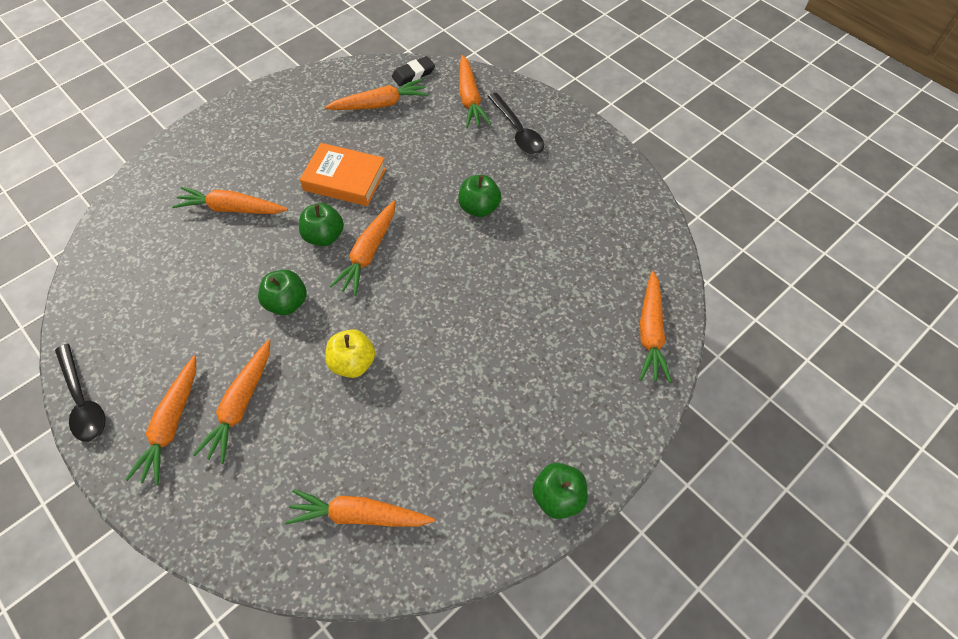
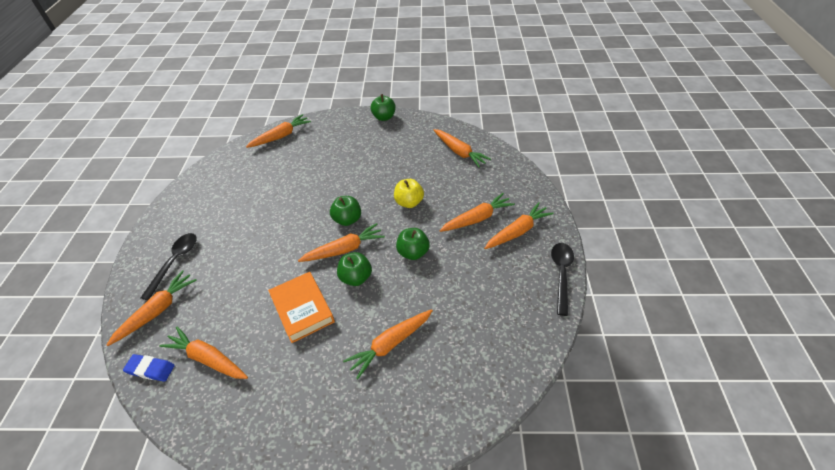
camera: 135 degrees left, 10 degrees down
orange carrot [172,187,288,214] -> orange carrot turned 90 degrees clockwise [343,309,433,379]
black eraser [392,56,435,86] -> blue eraser [123,354,175,382]
green apple [458,175,501,217] -> green apple moved to [330,196,361,226]

